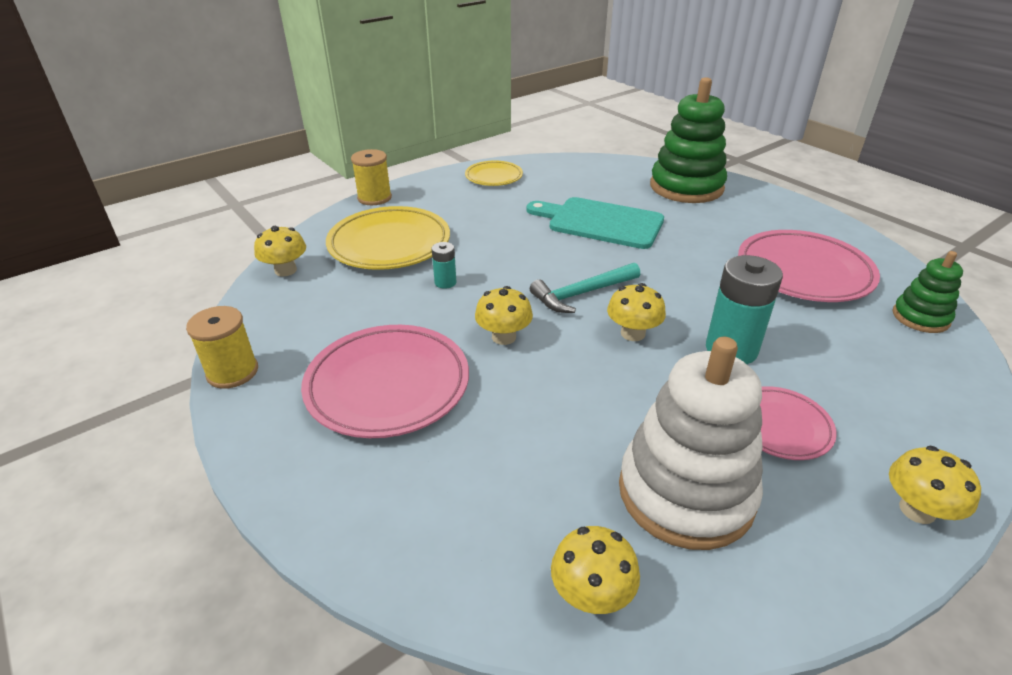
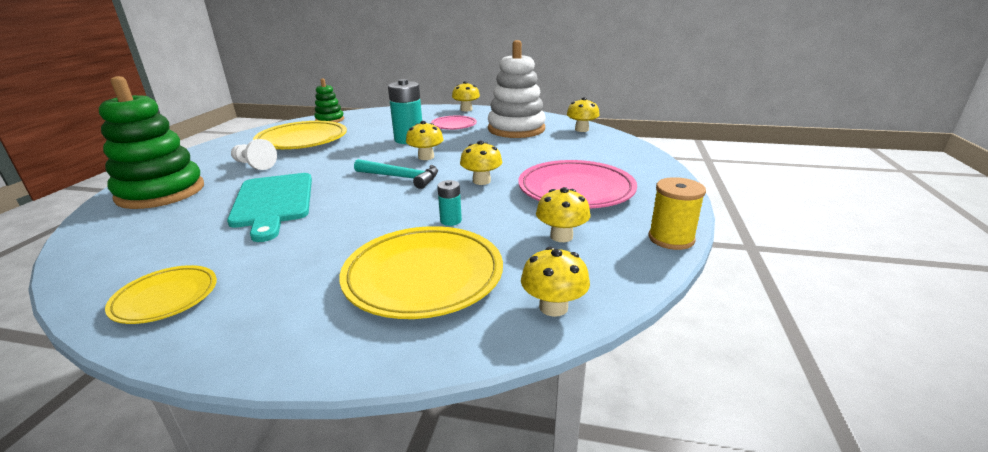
camera: 130 degrees left, 10 degrees down
yellow spool [351,149,392,205] -> none
pink plate [738,230,880,302] -> yellow plate [253,121,347,149]
none -> white pawn [231,139,277,170]
none -> yellow mushroom [536,187,590,242]

